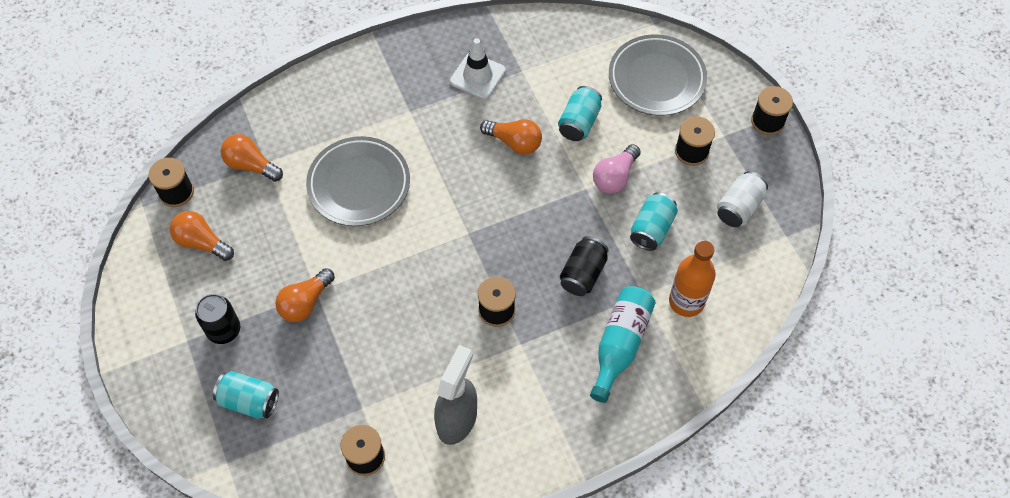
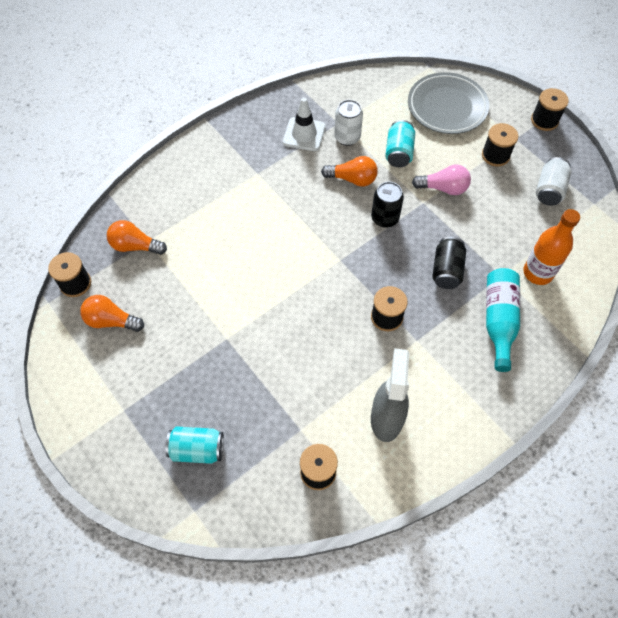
camera: 15 degrees left, 0 degrees up
black can [195,294,241,344] -> black can moved to [371,182,404,228]
orange light bulb [275,268,335,322] -> none
grey plate [306,136,410,226] -> none
pink light bulb [593,144,641,193] -> pink light bulb turned 105 degrees counterclockwise [412,165,471,195]
turquoise can [630,192,678,251] -> none
none -> white can [334,100,363,146]

